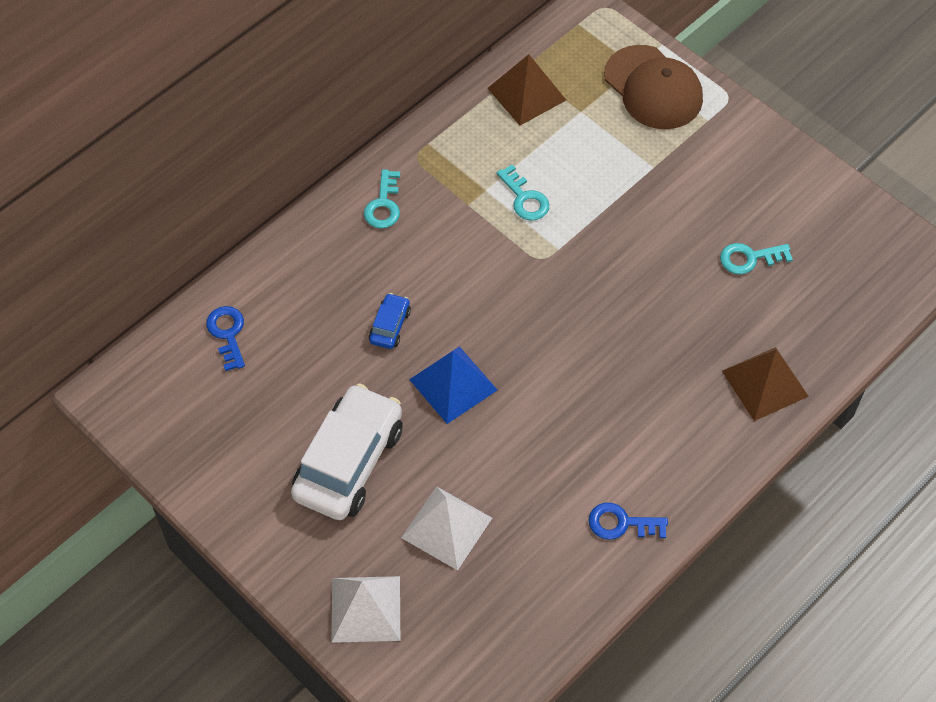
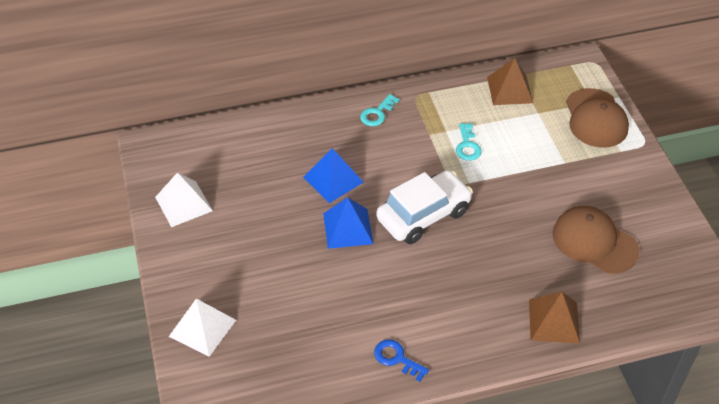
camera: 30 degrees right, 10 degrees down
blue key [206,306,245,371] -> none
white car [291,383,403,520] -> white car moved to [376,170,473,244]
blue car [369,293,411,349] -> blue pyramid [303,148,364,203]
white pyramid [401,486,492,571] -> white pyramid moved to [155,172,213,227]
turquoise key [720,243,793,274] -> brown cap [552,206,639,274]

